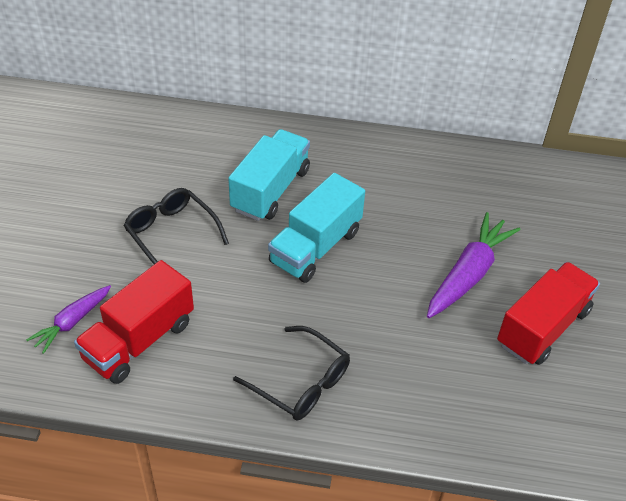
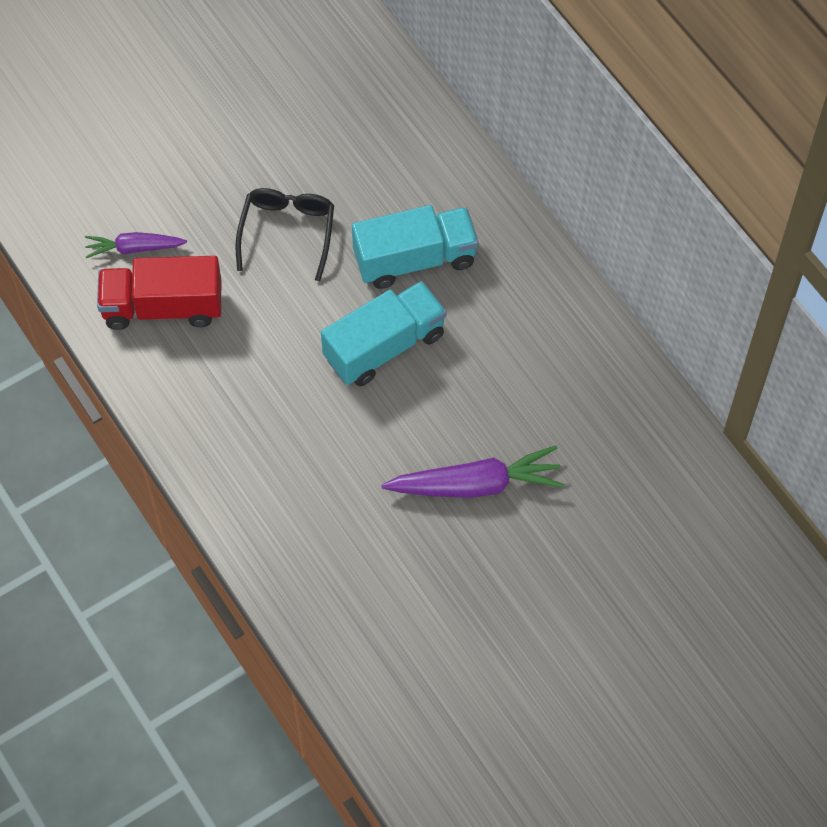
camera: 50 degrees right, 15 degrees up
black glasses [233,326,350,421] -> none
turquoise truck [268,173,365,283] -> turquoise truck turned 150 degrees clockwise [321,281,446,386]
red truck [497,262,600,365] -> none

